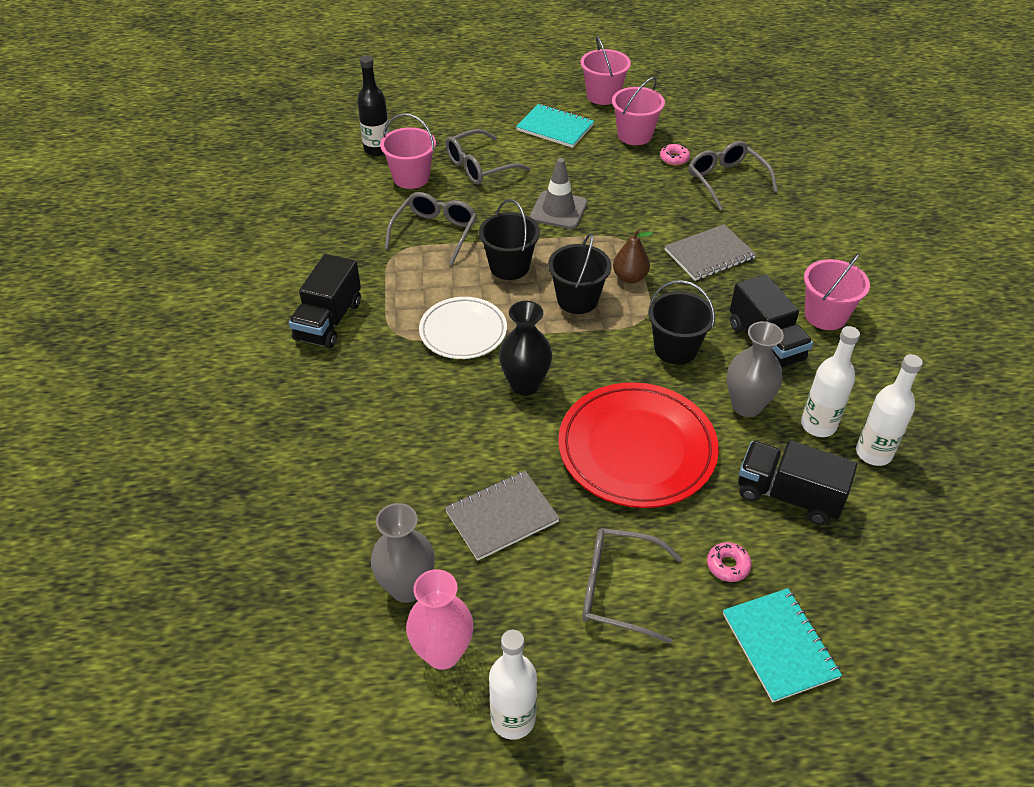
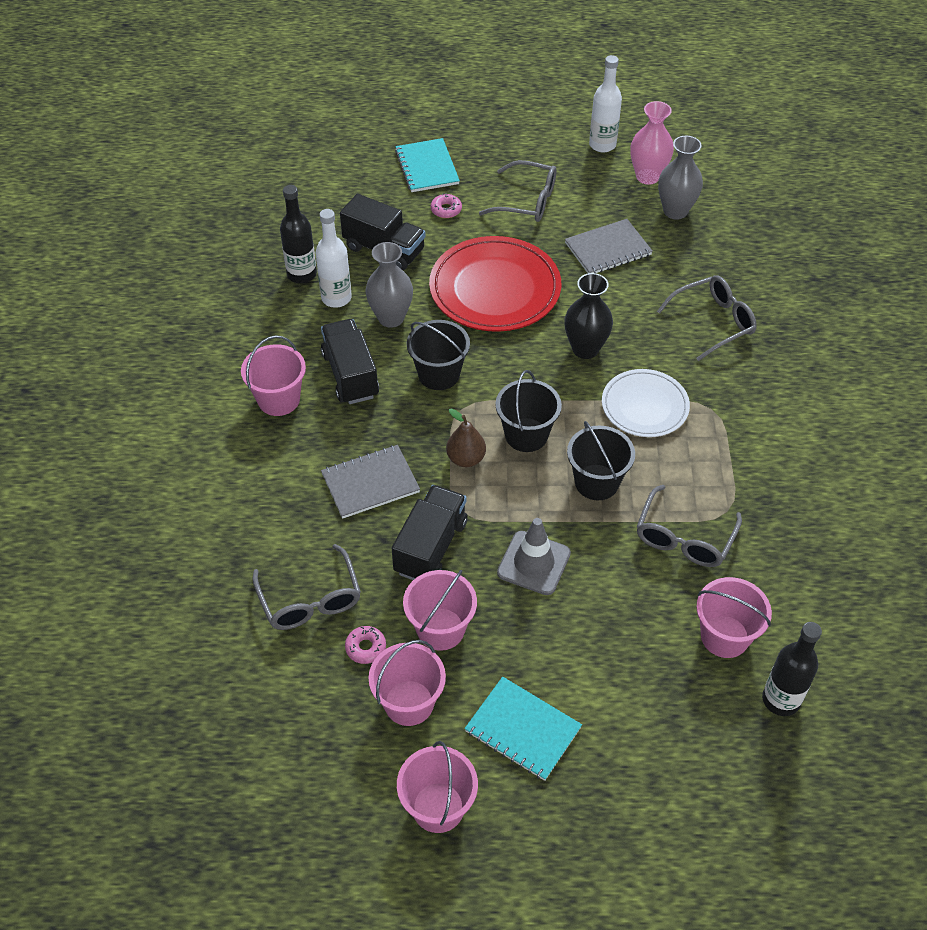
camera: 175 degrees left, 5 degrees up
black truck [289,254,361,349] -> black truck moved to [392,485,467,580]
grey glasses [446,129,530,184] -> grey glasses moved to [657,275,757,361]
white bottle [856,354,923,466] -> black bottle [280,185,317,283]
none -> pink bucket [403,570,477,651]

